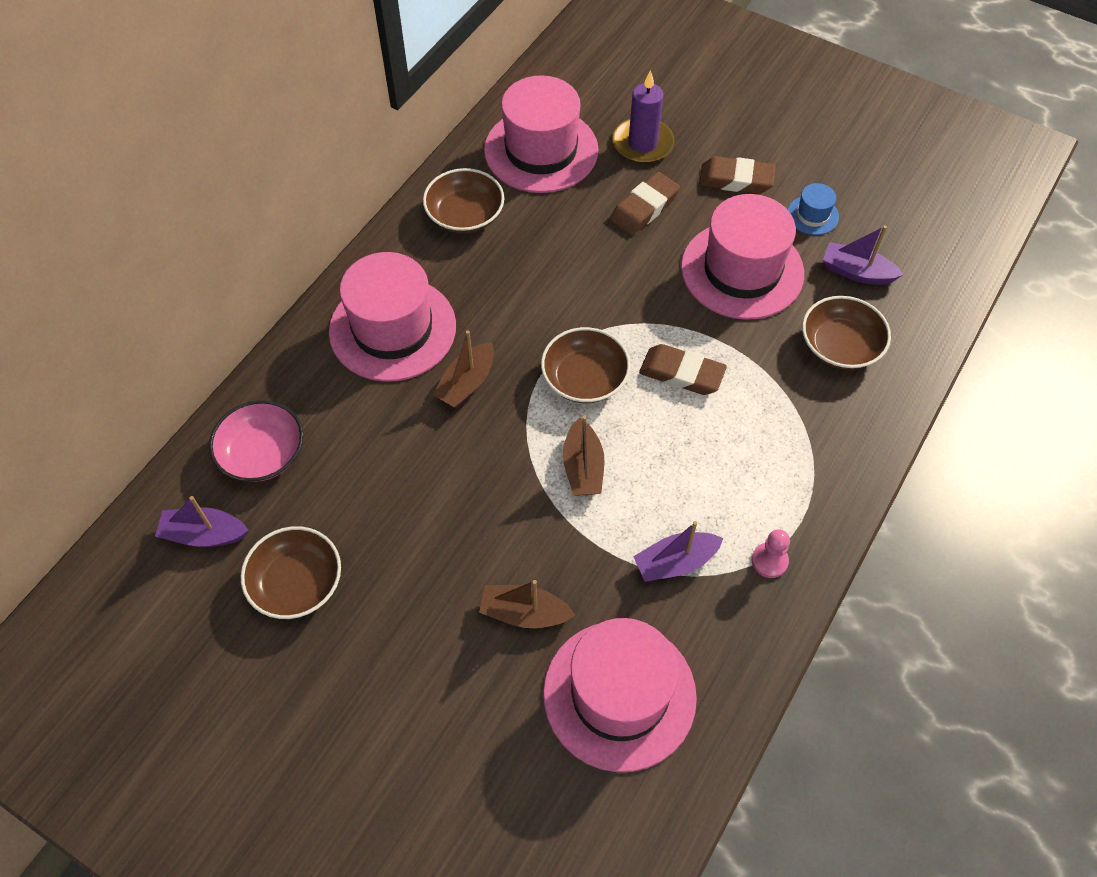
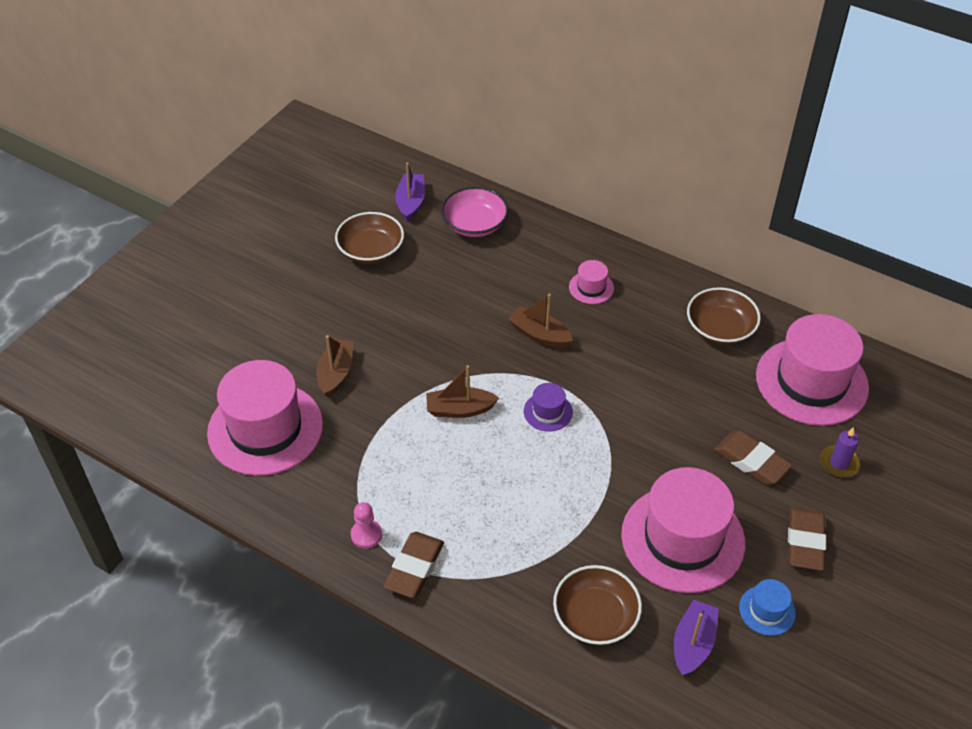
camera: 90 degrees right, 10 degrees down
pink hat [329,252,456,382] -> pink hat [569,260,614,304], size x0.43
brown bowl [541,327,631,403] -> purple hat [524,383,573,432]
purple candle [612,70,674,164] -> purple candle [820,427,861,477], size x0.62
purple boat [633,521,723,582] -> none
brown eraser [639,344,727,395] -> brown eraser moved to [383,532,444,598]

